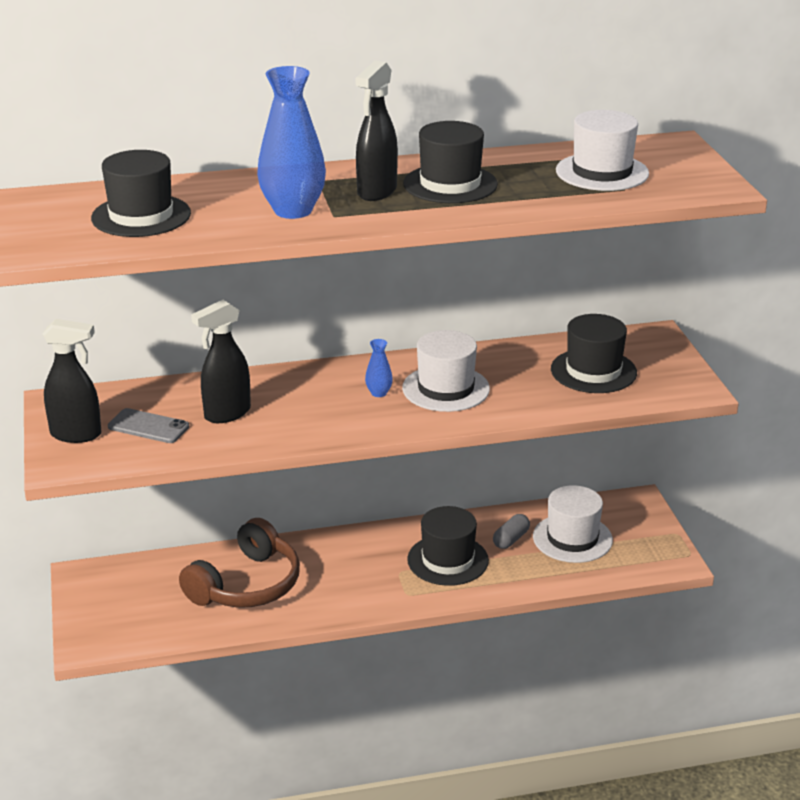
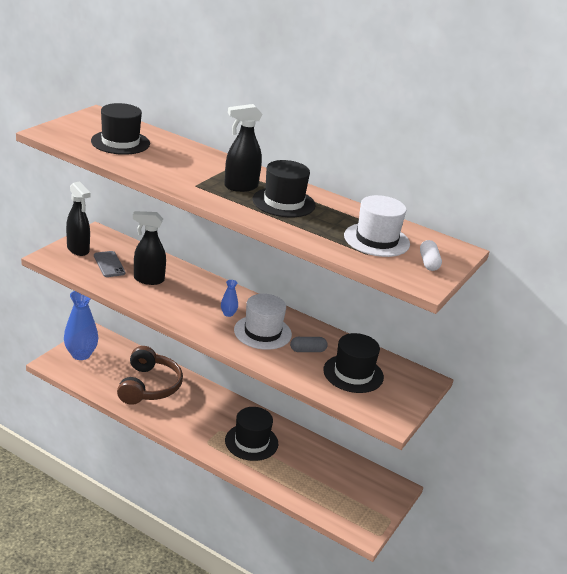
camera: 40 degrees right, 0 degrees up
brown headphones [179,518,300,608] -> brown headphones turned 75 degrees counterclockwise [117,346,183,405]
blue vase [257,66,326,219] -> blue vase moved to [64,291,98,360]
grey capsule [493,514,530,549] -> grey capsule moved to [290,337,328,352]
white hat [533,485,613,563] -> none
none -> white capsule [420,240,442,271]

